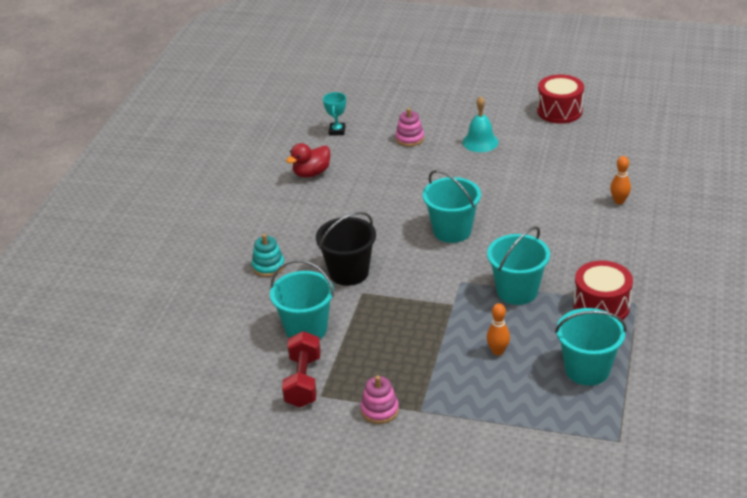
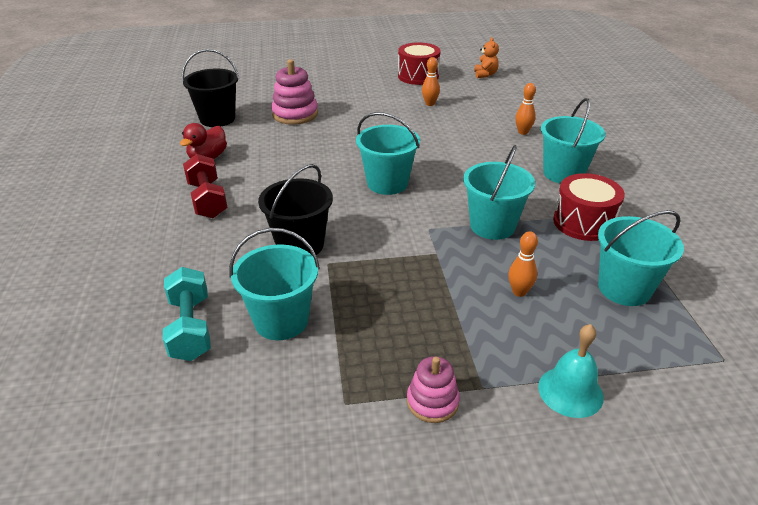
camera: 25 degrees left, 0 degrees up
turquoise stacking toy [251,234,285,277] -> none
red dumbbell [282,331,321,407] -> red dumbbell moved to [183,154,228,218]
turquoise trophy [323,92,346,135] -> black bucket [182,49,239,127]
pink stacking toy [395,108,424,147] -> pink stacking toy [271,59,318,125], size x1.58
turquoise bell [463,96,499,152] -> turquoise bell moved to [538,324,604,418]
none -> turquoise dumbbell [163,267,211,361]
none -> orange bowling pin [422,57,440,106]
none -> orange teddy bear [474,37,499,78]
none -> turquoise bucket [541,98,605,184]

